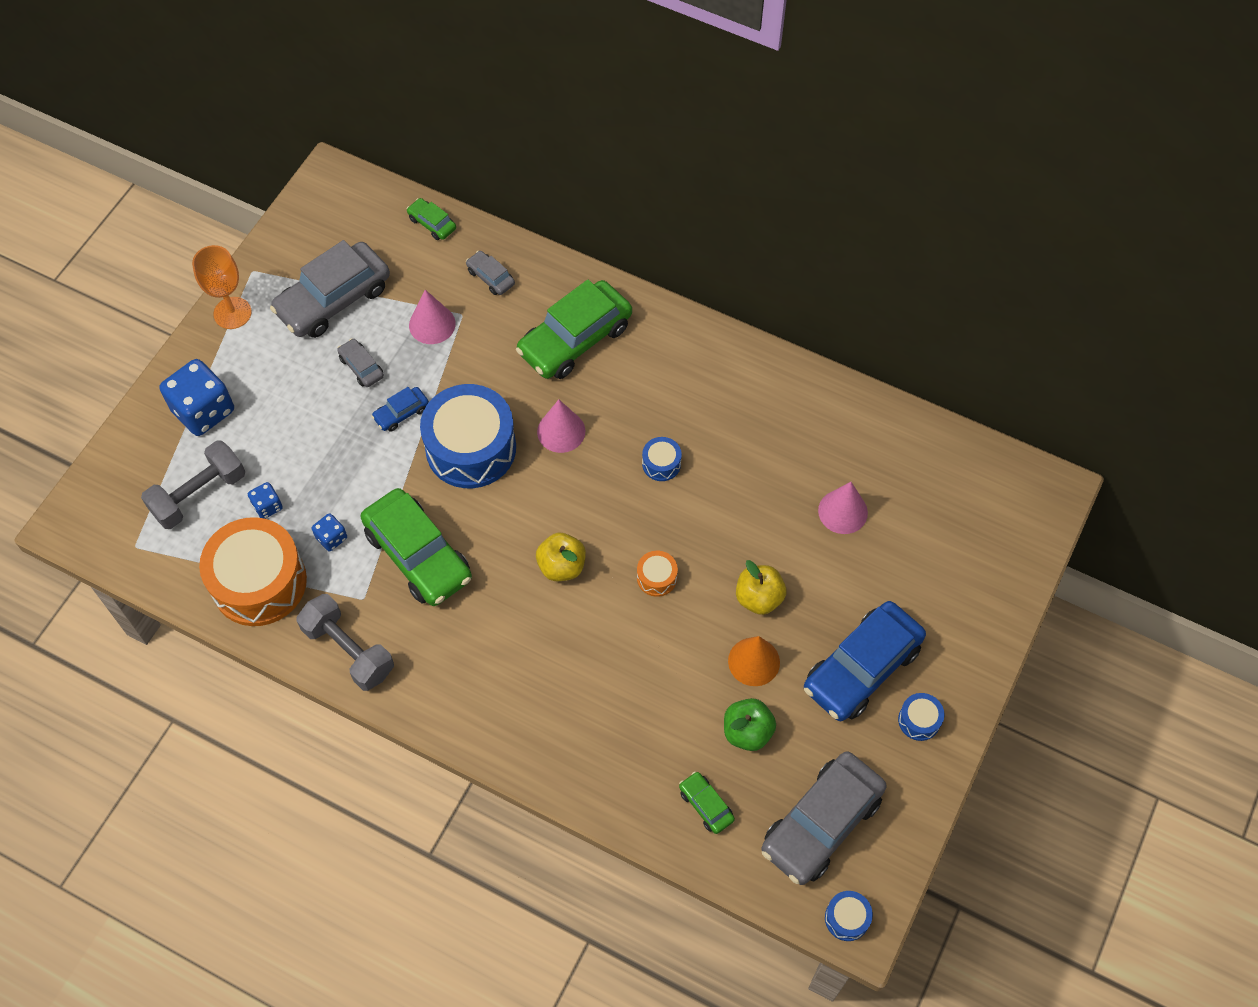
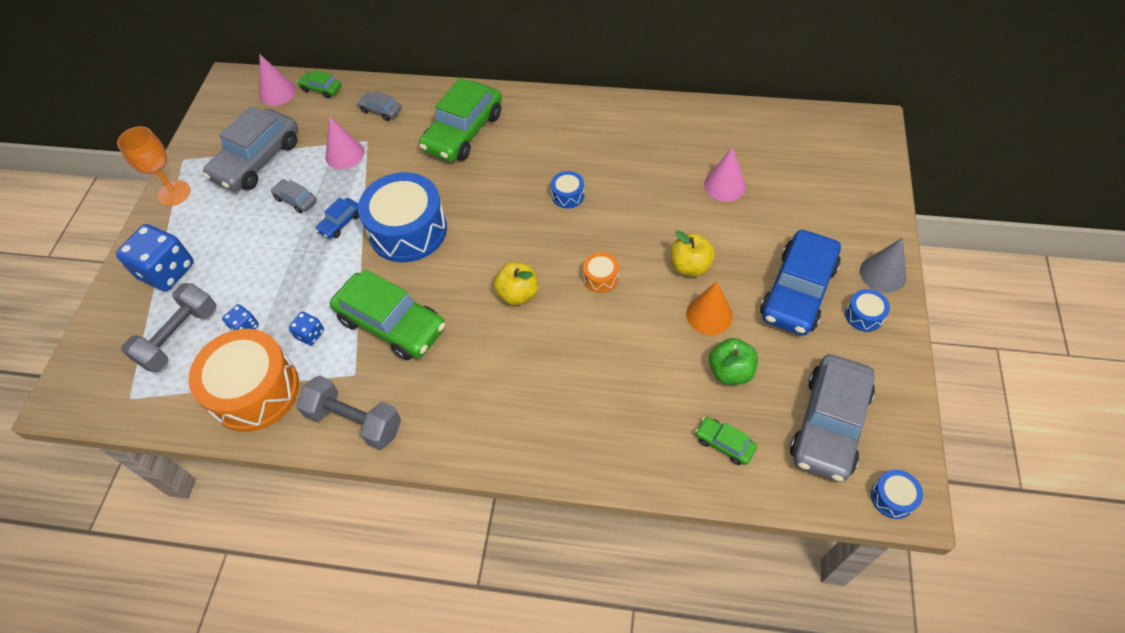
camera: 15 degrees left, 5 degrees down
pink cone [537,399,585,453] -> pink cone moved to [259,54,296,106]
none -> grey cone [860,238,906,293]

